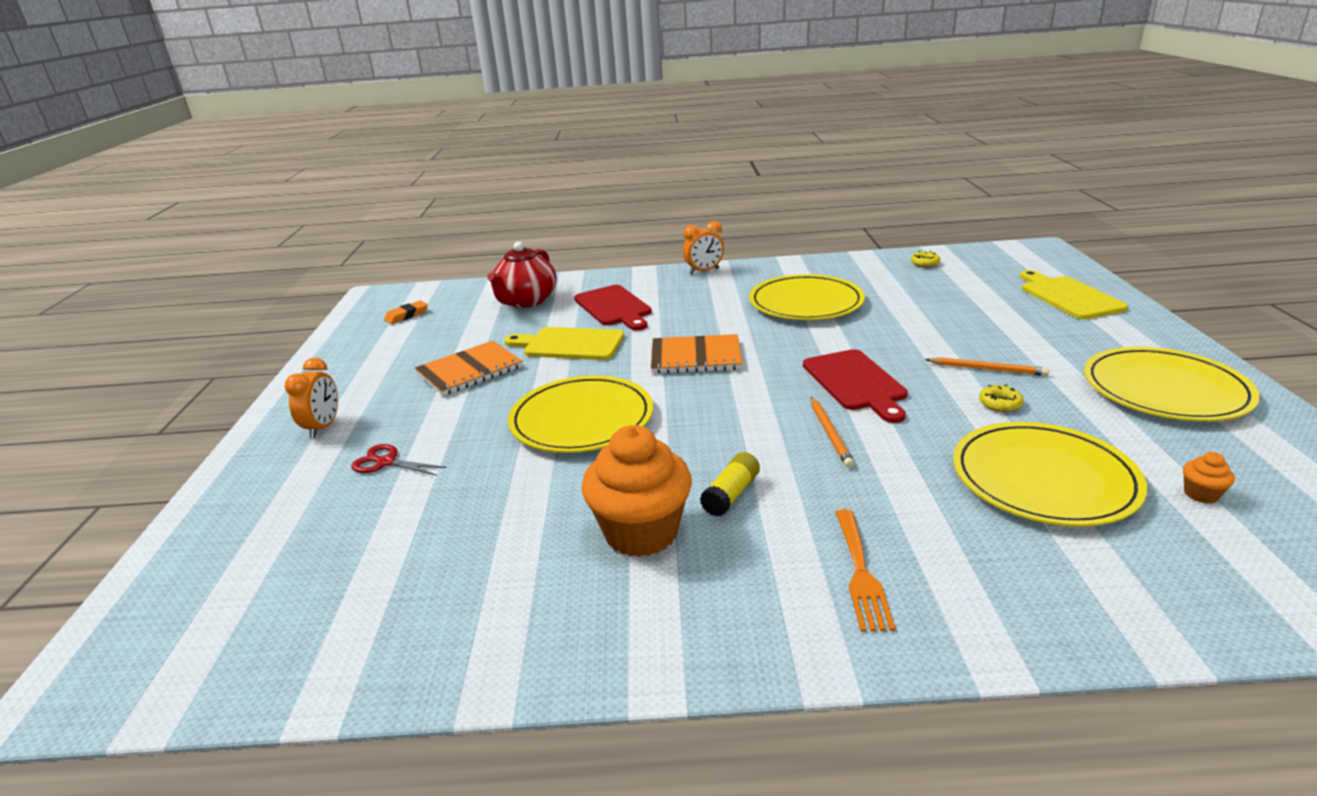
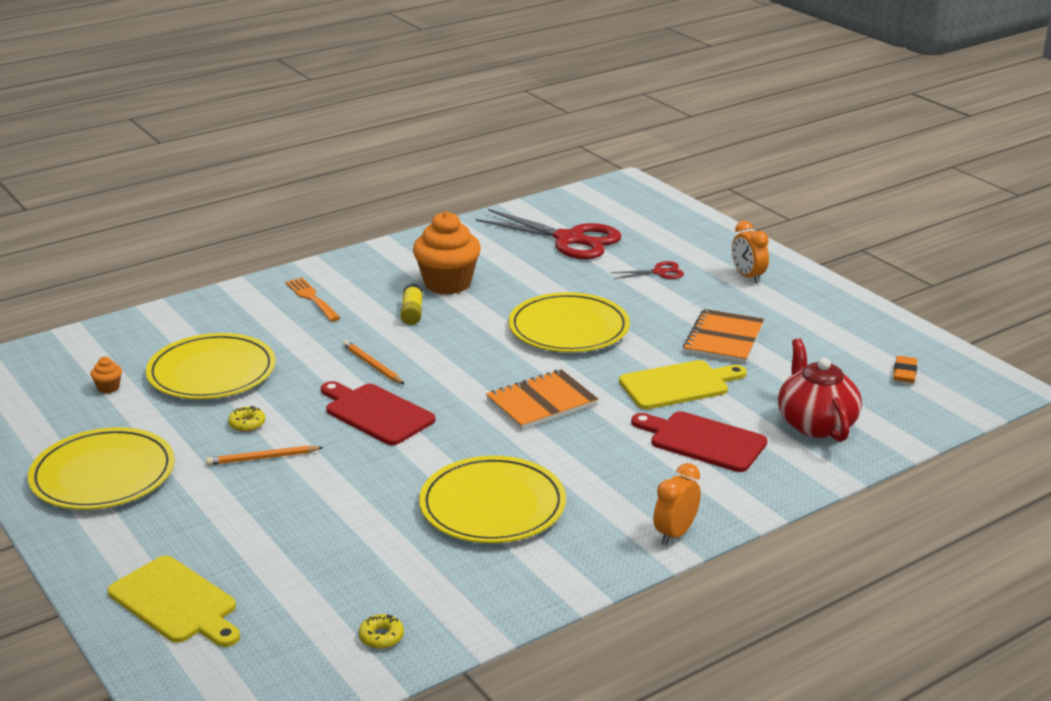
camera: 145 degrees right, 0 degrees up
none -> red scissors [476,209,621,259]

